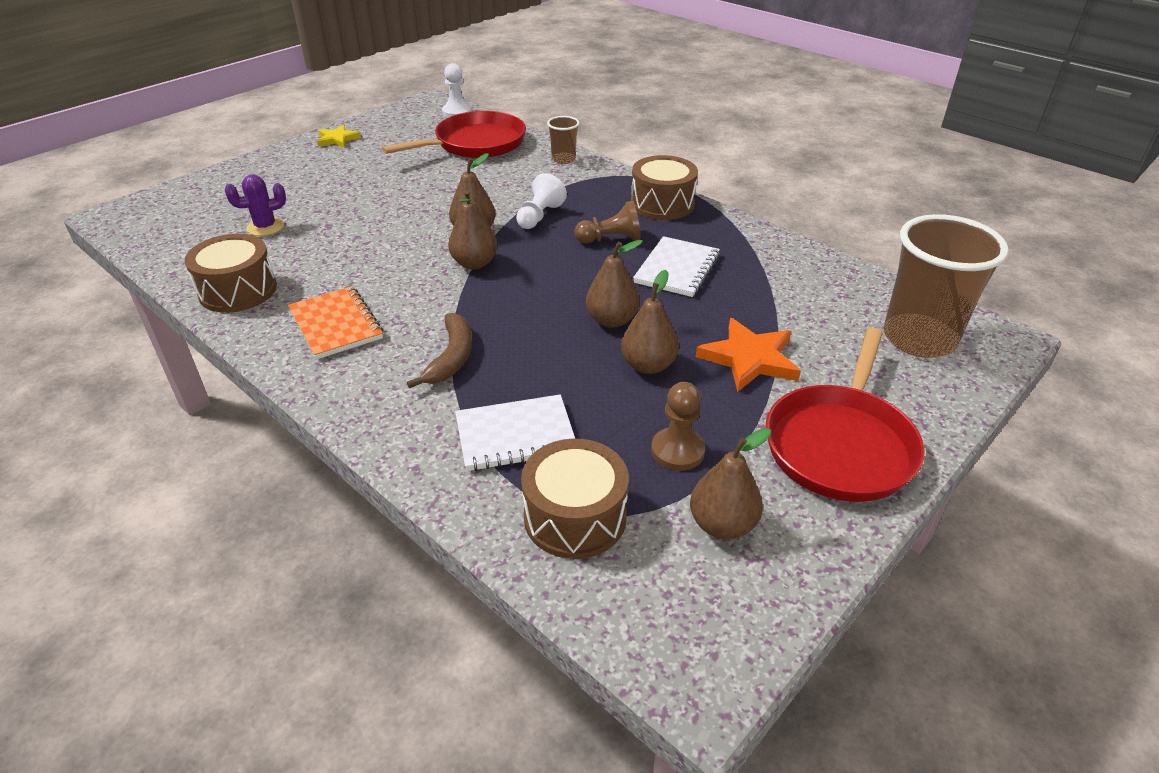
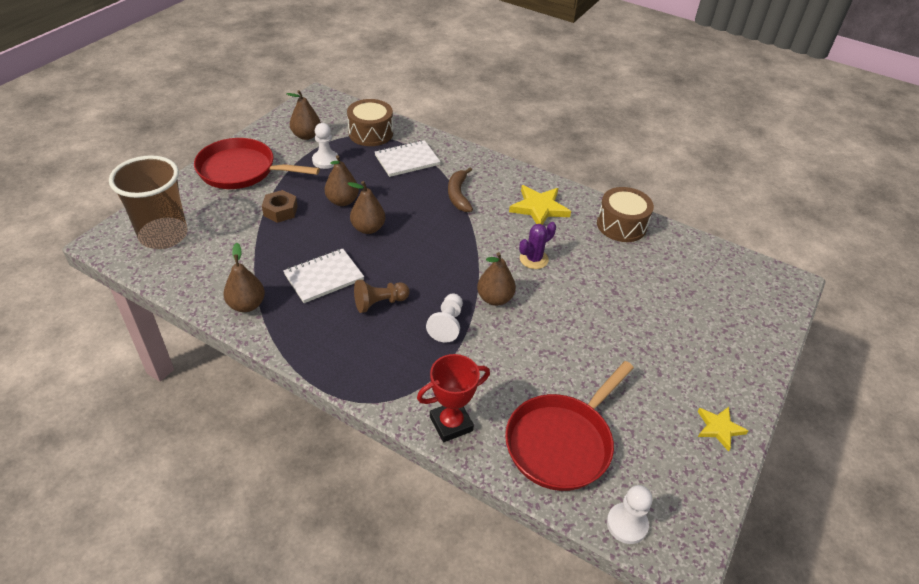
camera: 165 degrees right, 5 degrees up
purple cactus [225,174,286,236] -> purple cactus moved to [519,222,556,269]
orange notebook [288,286,383,359] -> yellow star [509,185,571,225]
brown pear [448,190,498,269] -> brown pear moved to [223,243,265,312]
brown cup [547,116,580,164] -> red trophy [417,354,490,442]
brown drum [631,155,698,220] -> none
white notebook [633,236,720,297] -> white notebook turned 45 degrees clockwise [283,248,364,303]
brown pawn [651,382,705,471] -> white pawn [312,123,338,169]
orange star [696,318,801,392] -> brown nut [262,190,298,223]
red pan [766,328,925,502] -> red pan turned 90 degrees counterclockwise [194,138,320,189]

